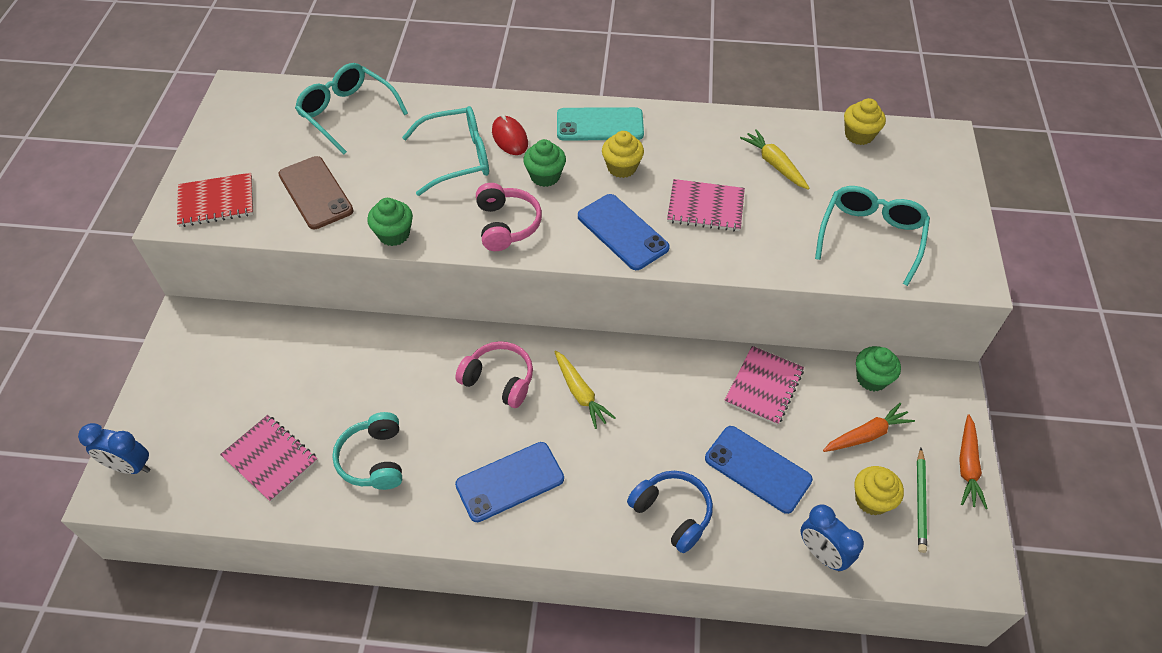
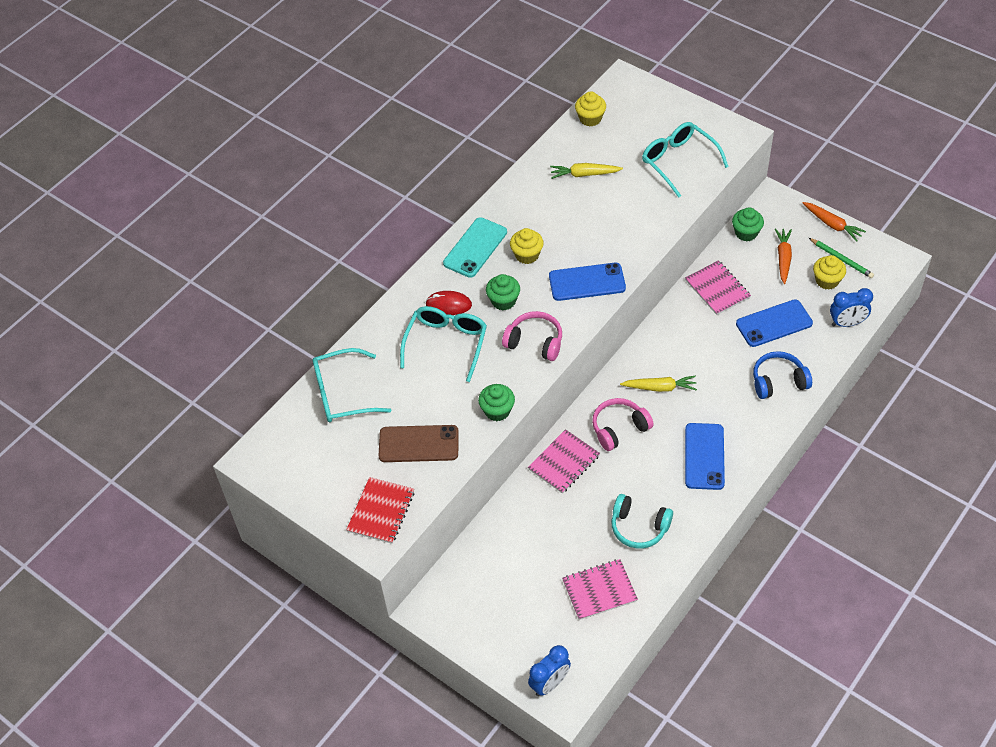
camera: 55 degrees left, 0 degrees up
pink notebook [667,179,745,231] -> pink notebook moved to [528,429,600,494]

